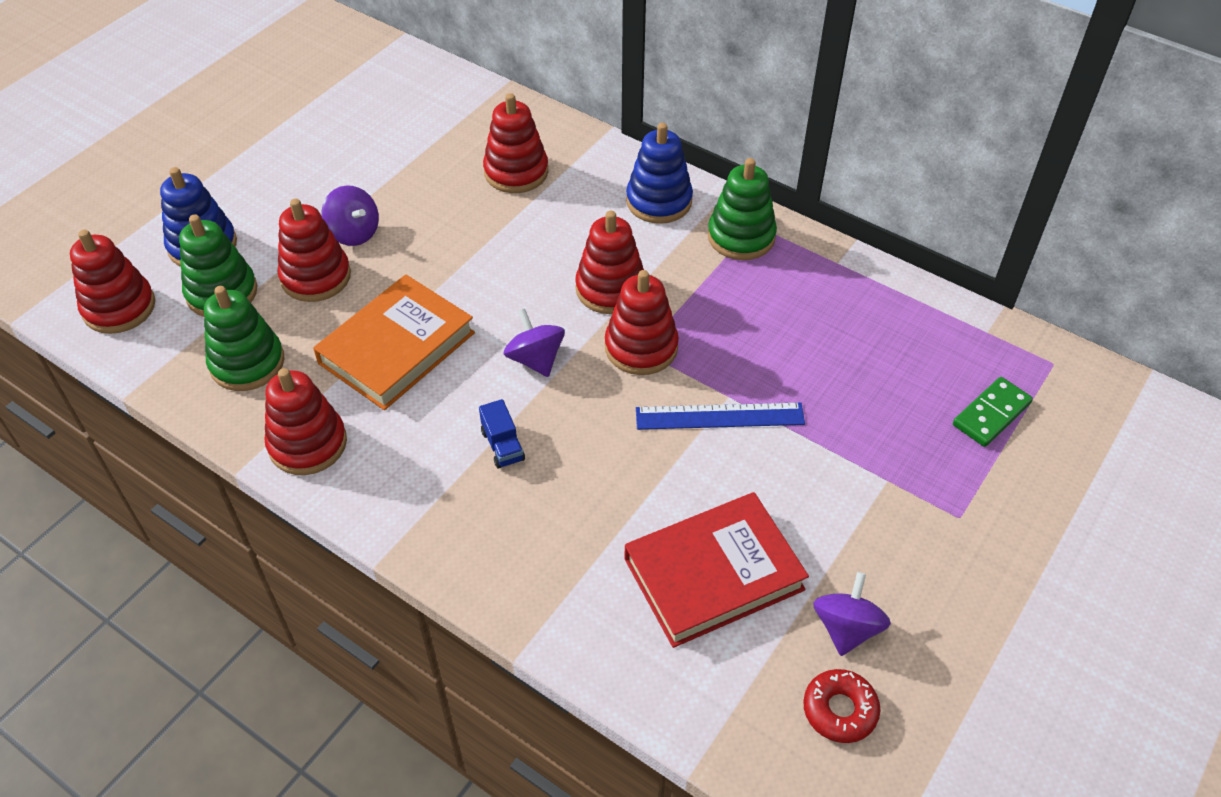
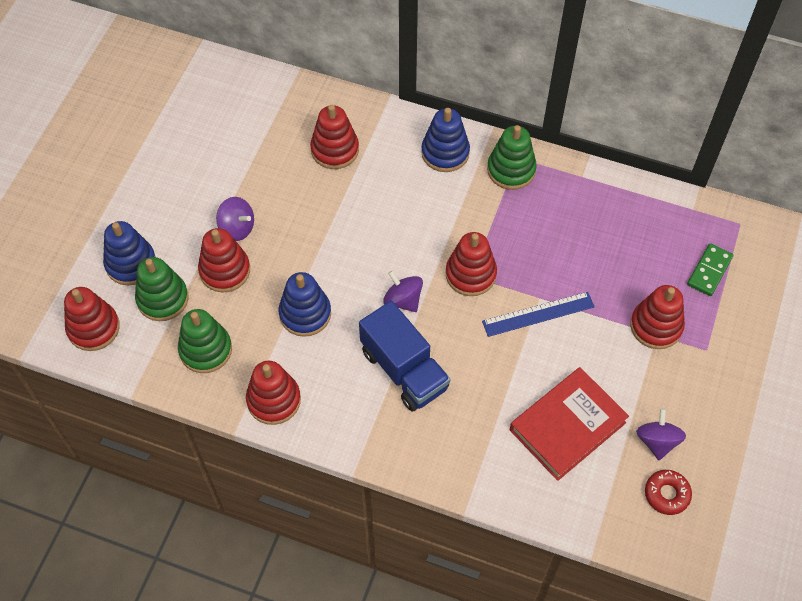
camera: 15 degrees left, 10 degrees up
orange book [313,275,475,410] -> blue stacking toy [279,272,331,337]
blue truck [479,399,525,469] -> blue truck [359,301,450,412], size x2.34
red stacking toy [575,211,644,314] -> red stacking toy moved to [630,285,685,349]

